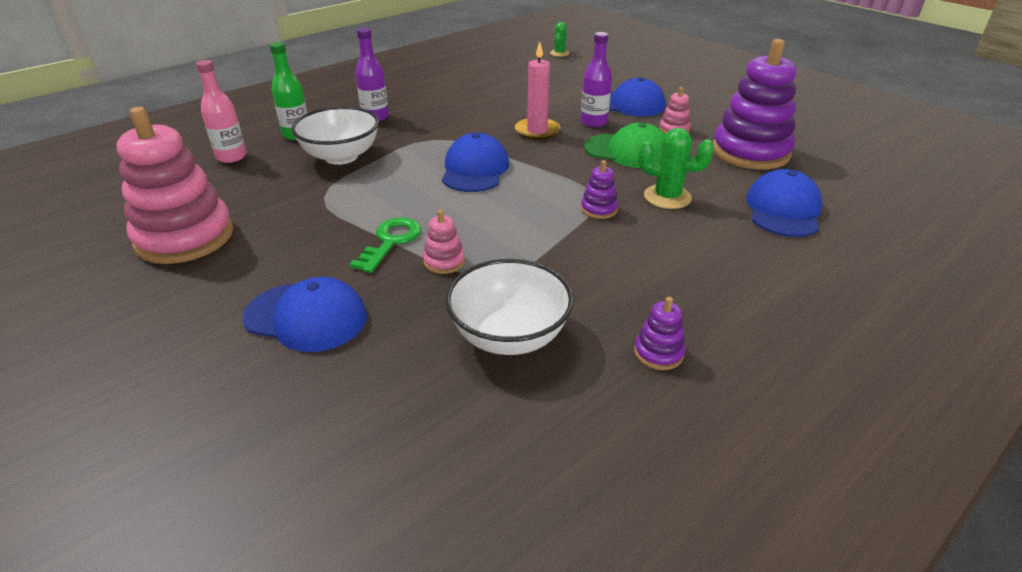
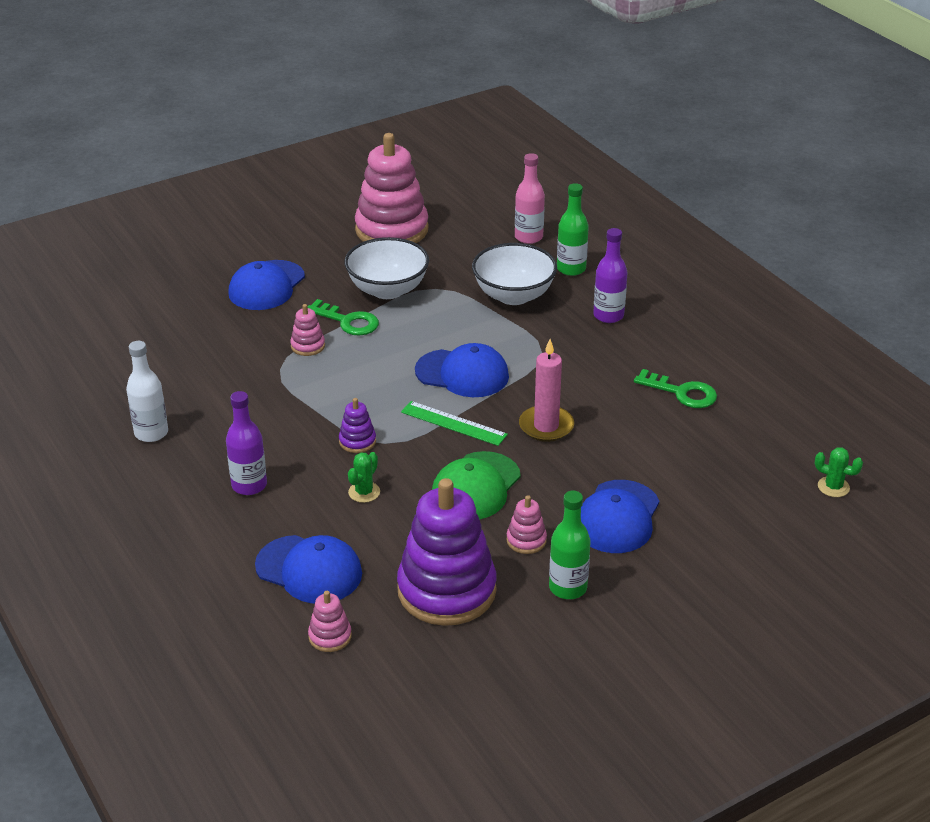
camera: 100 degrees right, 0 degrees up
white bowl [445,259,574,355] -> white bowl moved to [344,237,429,299]
purple bottle [581,32,612,127] -> purple bottle moved to [226,391,267,495]
purple stacking toy [634,297,685,370] -> white bottle [126,341,168,442]
green cactus [638,128,714,209] -> green cactus [348,452,380,503], size x0.63
none -> pink stacking toy [308,591,352,652]
none -> green ruler [401,401,508,446]
none -> green bottle [549,490,591,599]
none -> green key [634,369,717,408]

